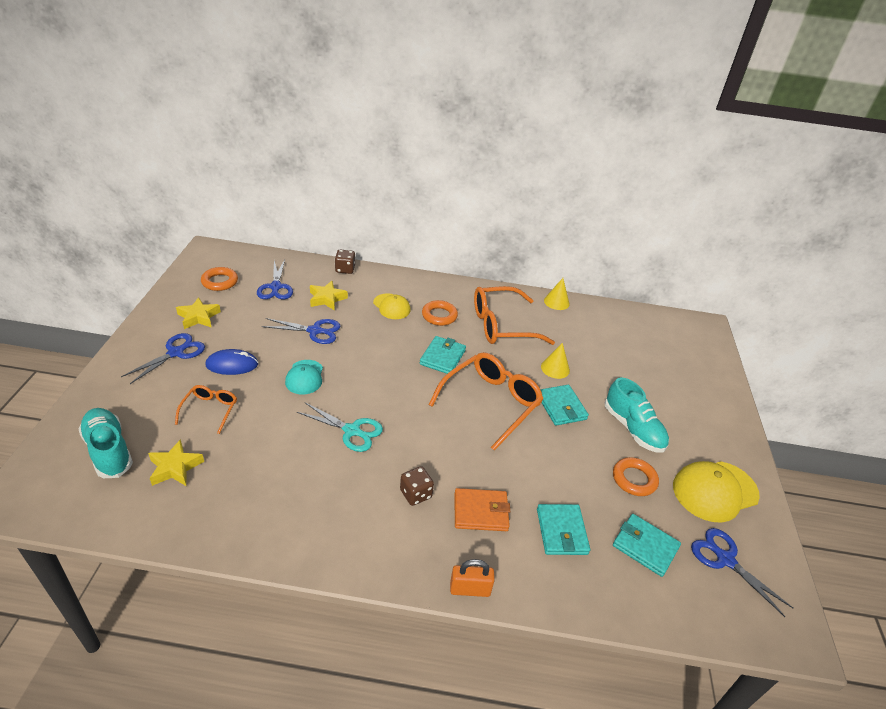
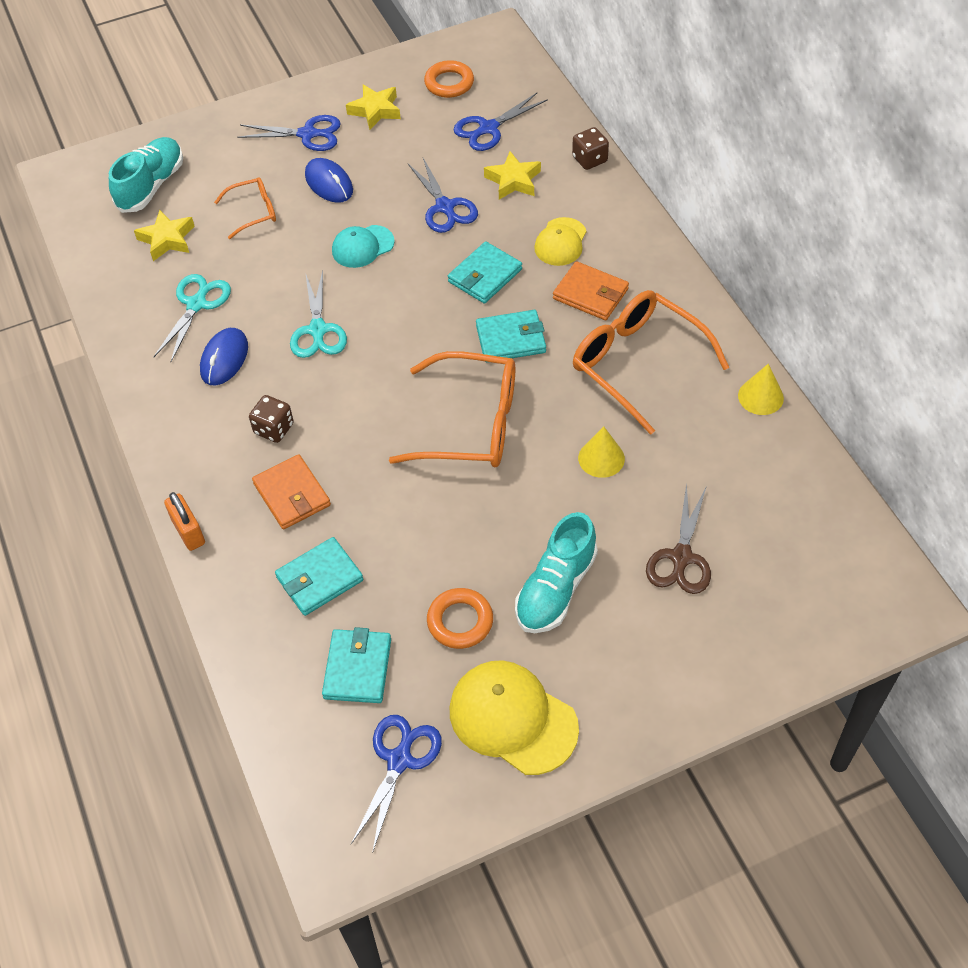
camera: 65 degrees right, 15 degrees up
orange ring [422,300,458,326] -> orange wallet [553,261,629,320]
turquoise wallet [540,385,589,426] -> turquoise wallet moved to [448,242,522,303]
none -> turquoise scissors [154,274,231,362]
none -> blue mouse [200,328,248,385]
none -> brown scissors [646,483,711,594]

